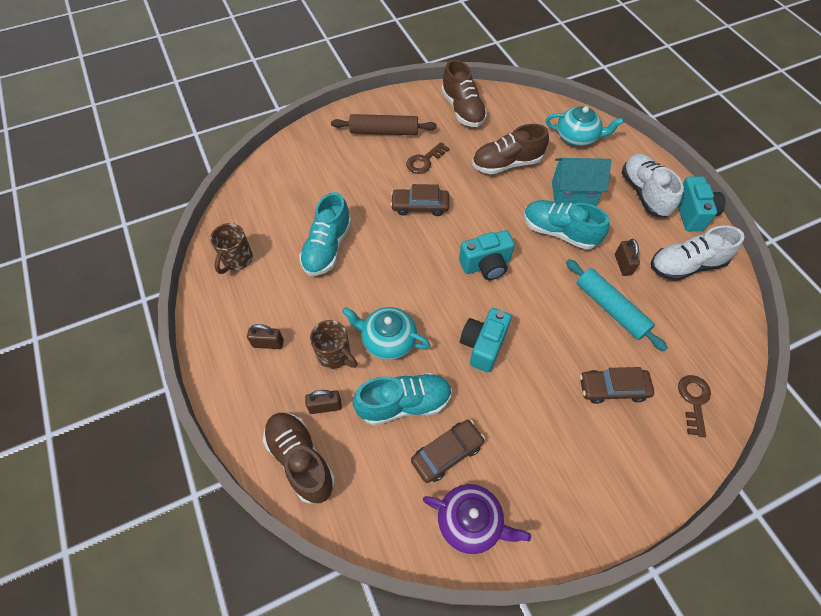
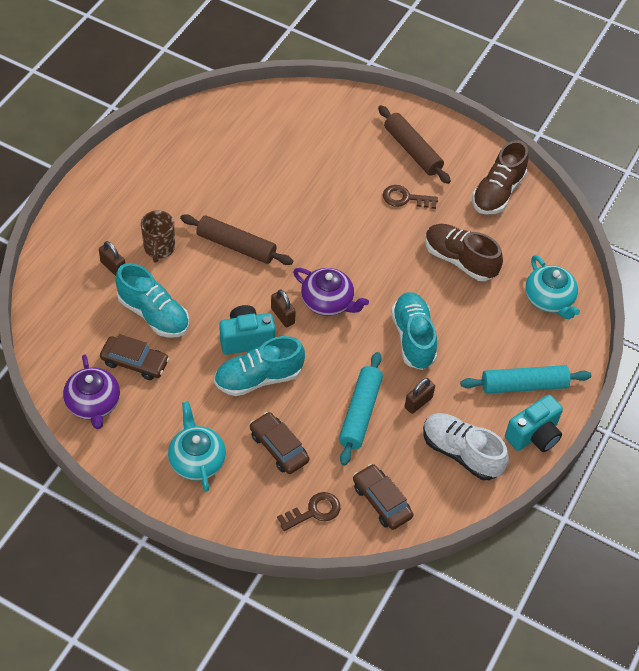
camera: 50 degrees right, 5 degrees down
brown mug [210,223,253,274] -> none
brown padlock [247,324,284,349] -> brown padlock moved to [271,289,296,327]
brown shoe [263,413,335,504] -> none
turquoise shoe [299,192,352,276] -> turquoise shoe moved to [214,336,305,396]
turquoise teapot [342,307,430,360] -> turquoise teapot moved to [168,401,226,492]
brown car [390,184,449,216] -> brown car moved to [353,464,413,530]
turquoise camera [459,230,515,280] -> purple teapot [293,268,369,316]
turquoise house [552,158,611,206] -> none
white shoe [622,154,684,218] -> turquoise rolling pin [460,365,591,394]
none -> brown rolling pin [180,214,293,265]

